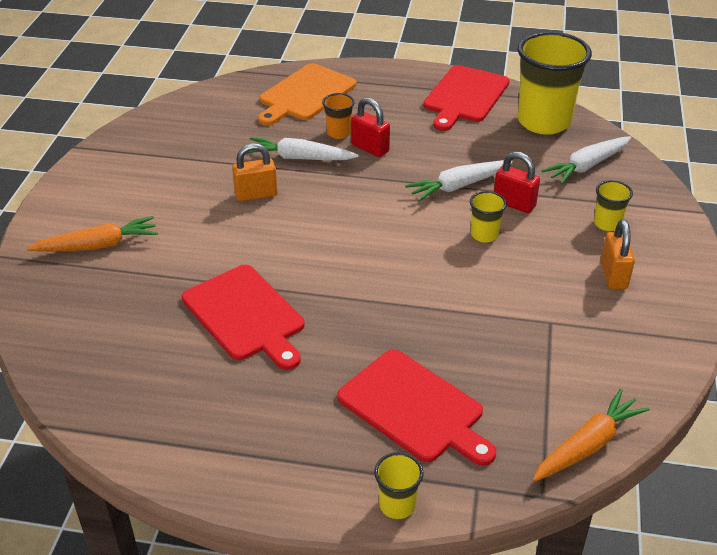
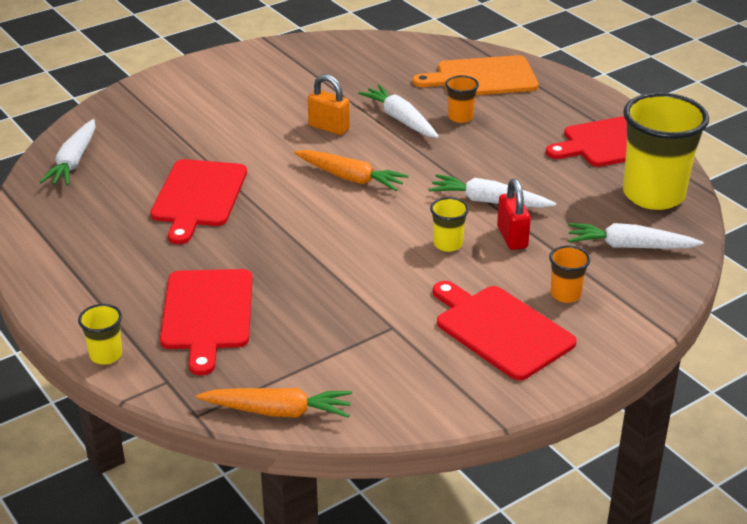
camera: 45 degrees right, 5 degrees down
orange carrot [27,216,158,252] -> orange carrot moved to [294,150,409,191]
red padlock [351,97,390,157] -> none
yellow cup [594,180,633,231] -> orange cup [549,246,591,303]
orange padlock [601,219,635,289] -> red cutting board [433,281,577,380]
none -> white carrot [40,119,95,186]

